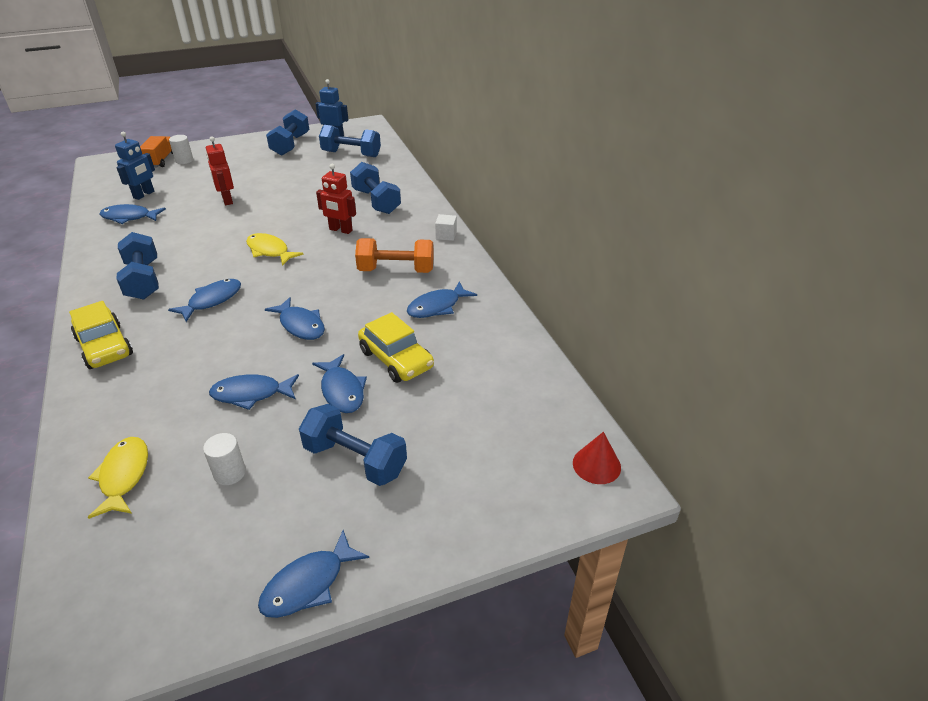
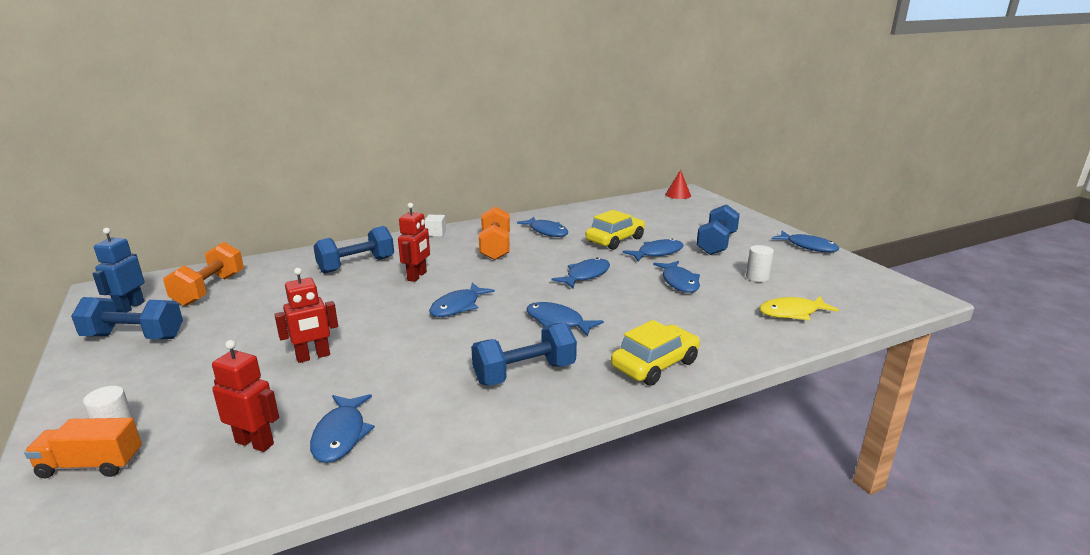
camera: 95 degrees left, 15 degrees down
blue robot [115,132,155,200] -> red robot [212,340,279,452]
yellow fish [246,233,303,266] -> blue fish [429,283,495,317]
blue dumbbell [319,125,381,157] -> orange dumbbell [163,242,244,306]

